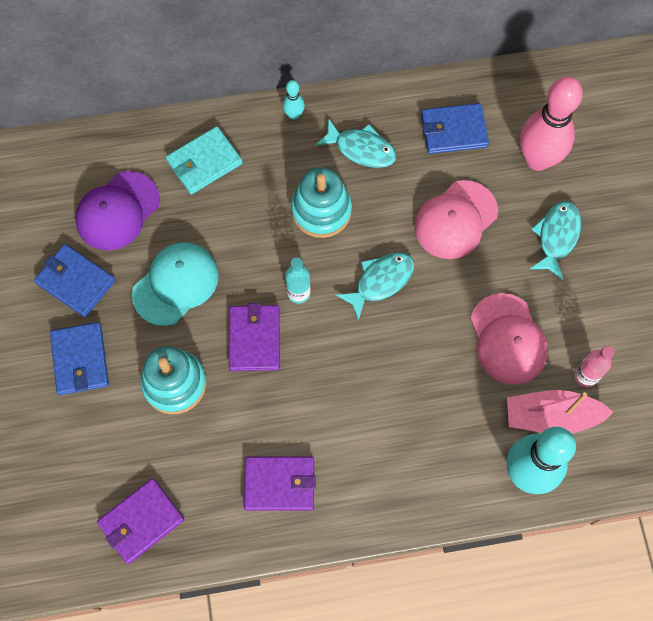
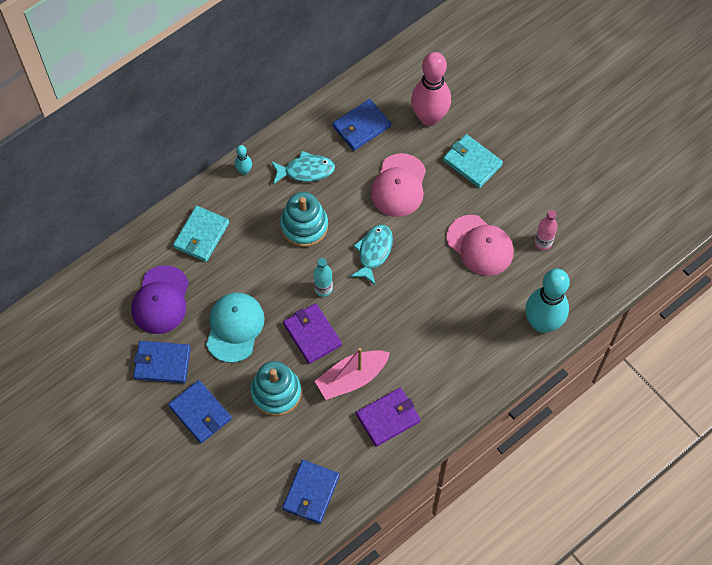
camera: 30 degrees left, 5 degrees down
purple wallet [97,478,184,564] -> blue wallet [282,460,340,524]
pink boat [507,390,613,433] -> pink boat moved to [315,348,390,400]
turquoise fish [530,201,581,280] -> turquoise wallet [443,134,503,188]

